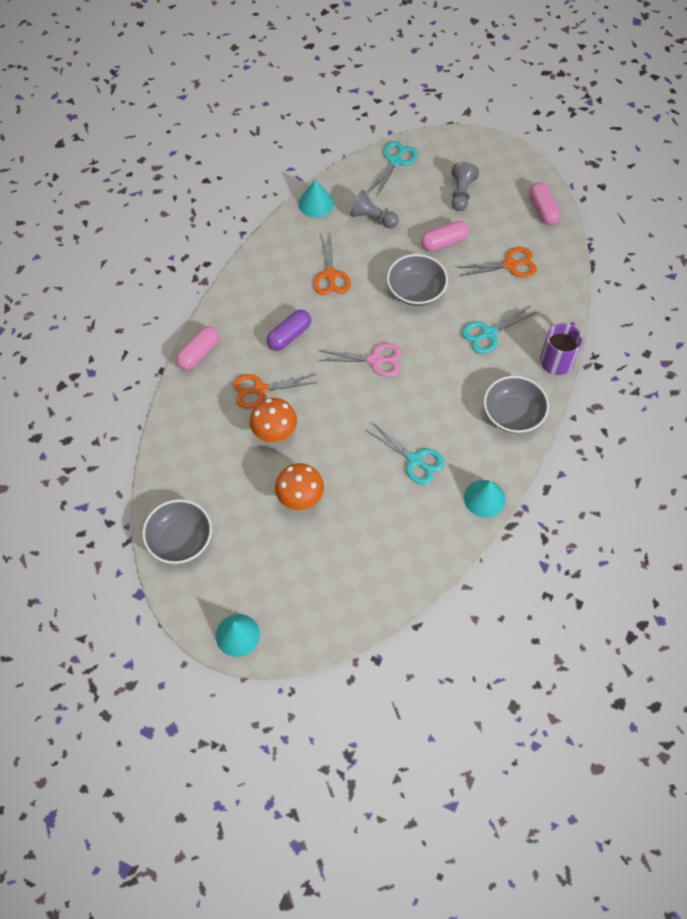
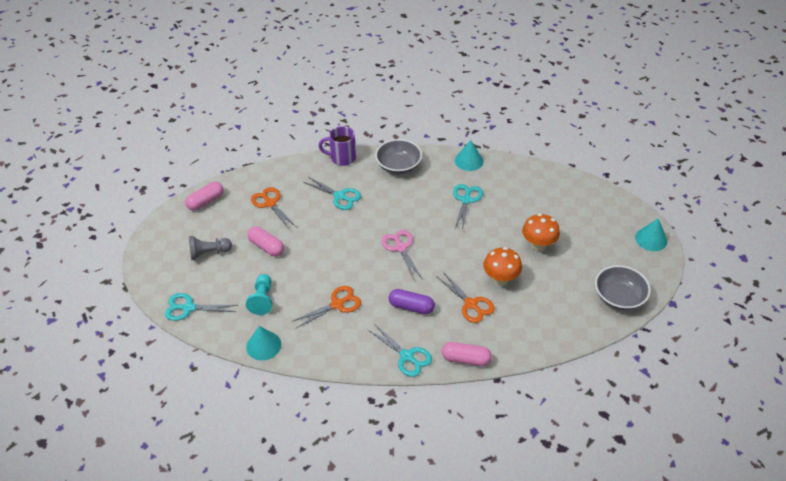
camera: 115 degrees left, 15 degrees down
grey pawn [350,190,399,228] -> turquoise pawn [246,274,272,315]
grey bowl [387,254,448,306] -> none
none -> turquoise scissors [367,324,432,377]

